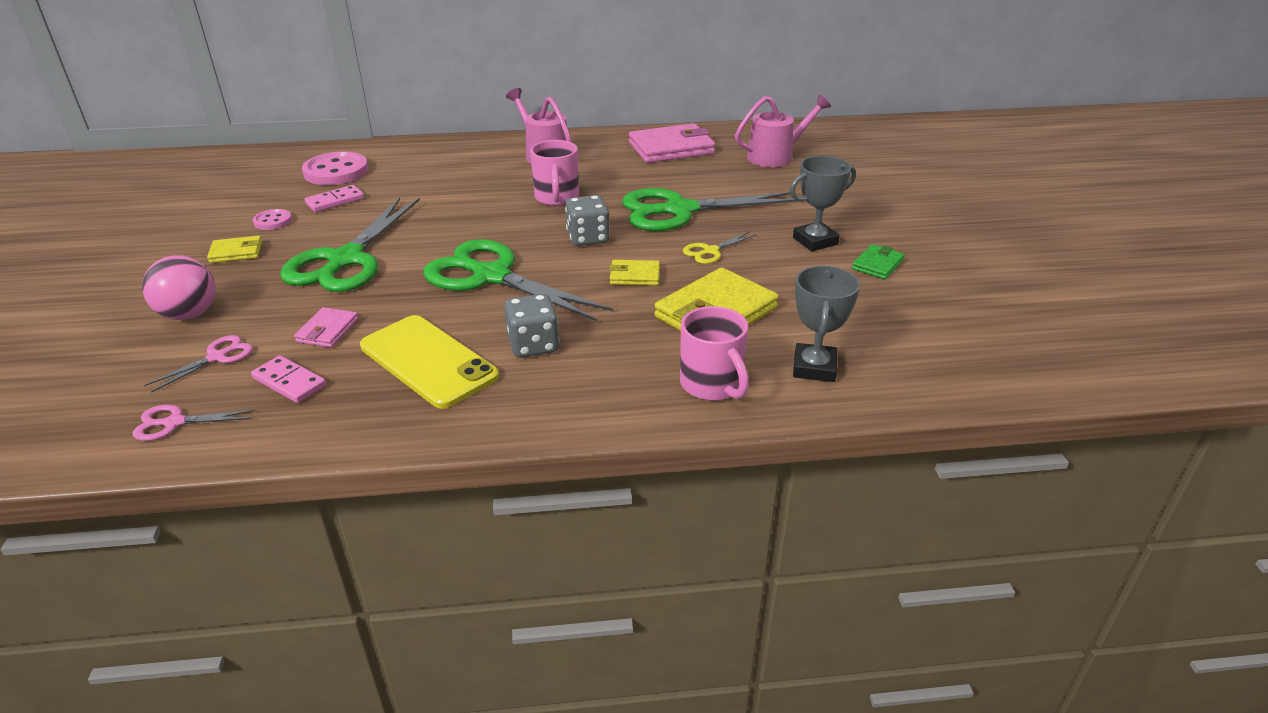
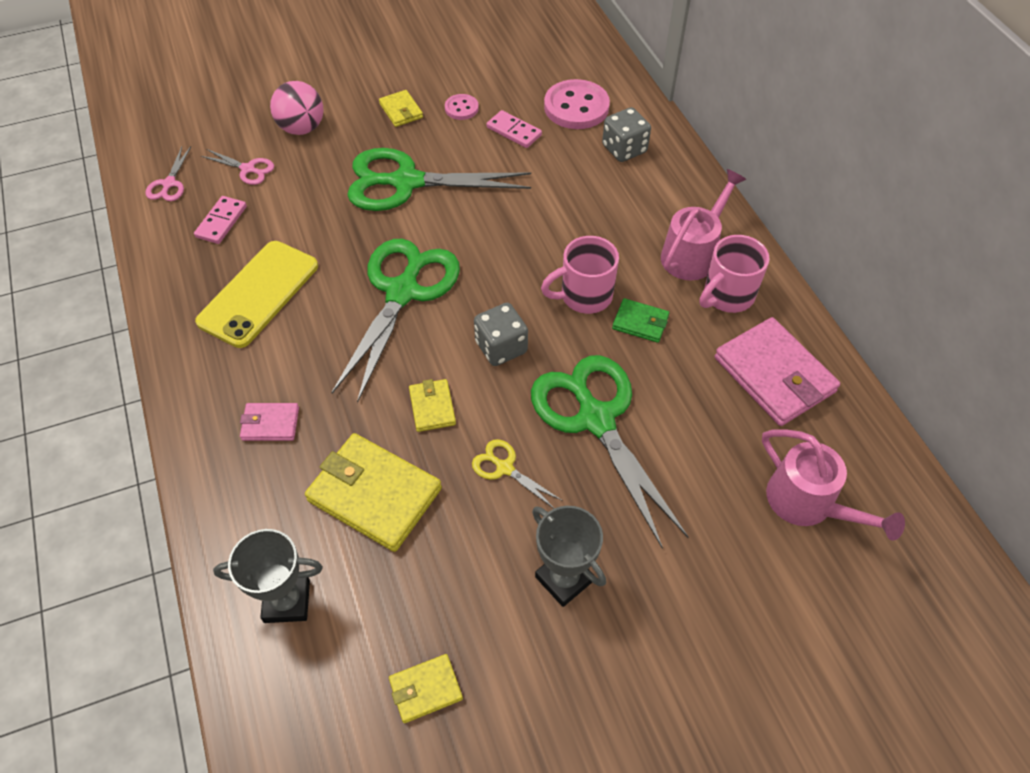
camera: 75 degrees right, 20 degrees up
pink scissors [133,405,255,441] -> pink scissors turned 150 degrees counterclockwise [145,146,191,201]
pink wallet [294,307,359,348] -> pink wallet moved to [240,403,299,441]
grey dice [504,294,559,358] -> grey dice moved to [602,107,651,162]
pink mug [680,306,749,401] -> pink mug moved to [699,235,770,313]
green wallet [852,244,905,279] -> green wallet moved to [612,298,669,343]
none -> yellow wallet [389,654,463,723]

